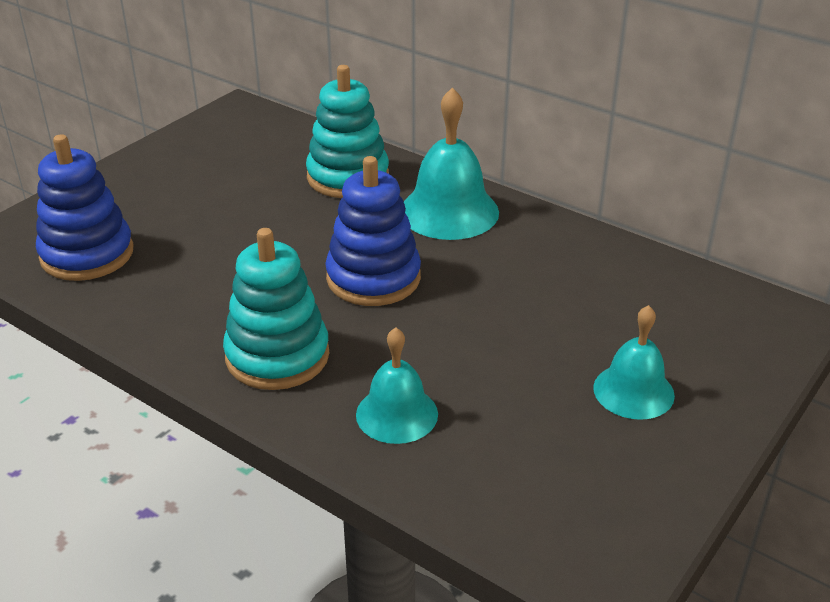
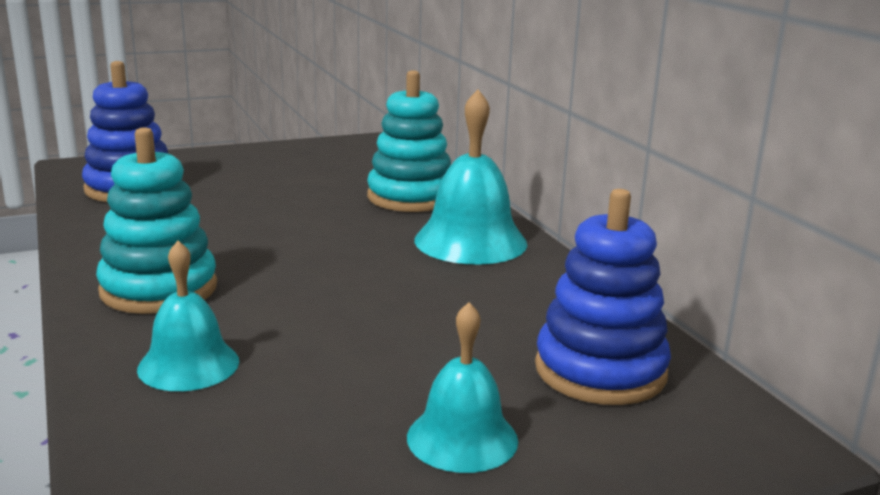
camera: 30 degrees right, 15 degrees down
blue stacking toy [325,156,421,306] -> blue stacking toy moved to [535,189,671,405]

